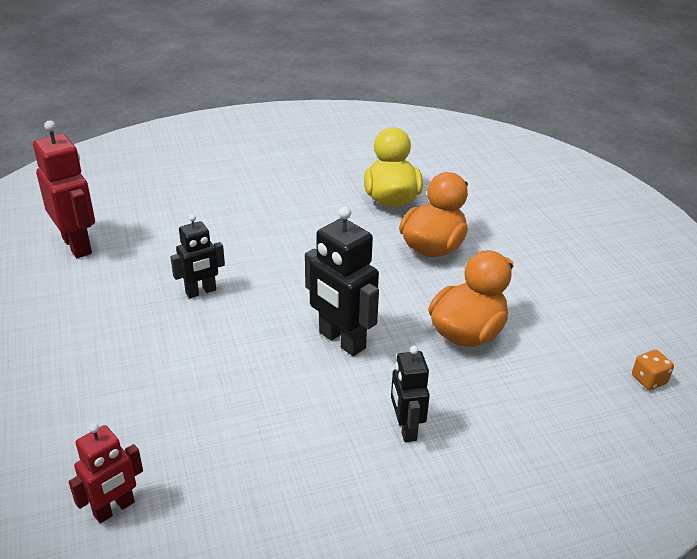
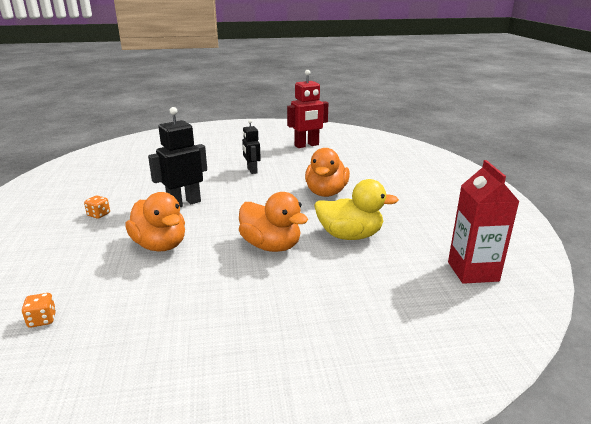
camera: 100 degrees right, 10 degrees down
red robot [69,423,143,523] -> none
black robot [391,346,430,442] -> orange dice [84,195,110,219]
none -> orange duck [305,148,350,197]
none -> red carton [448,160,520,284]

